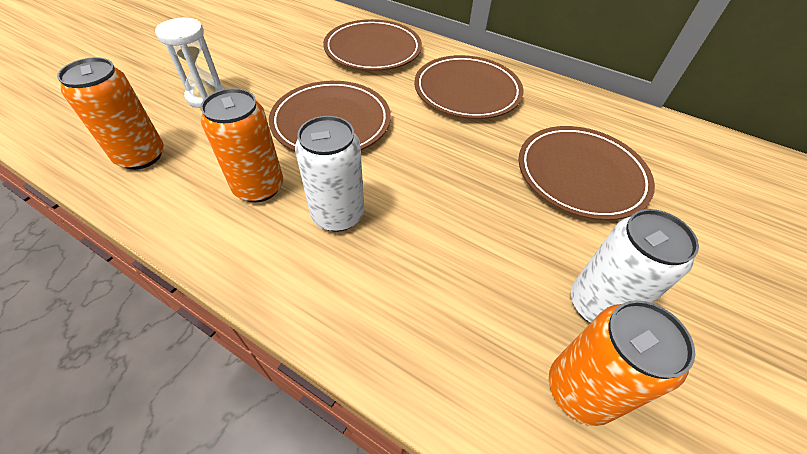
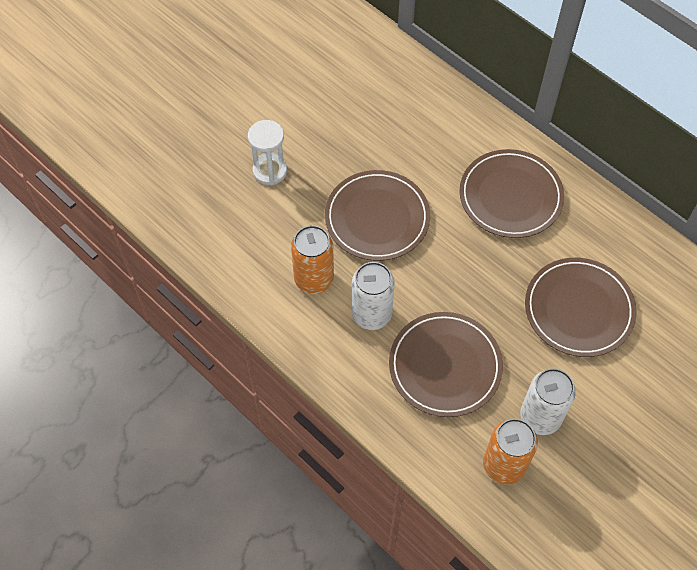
camera: 15 degrees right, 10 degrees up
orange can [57,57,164,170] -> none
brown plate [323,19,422,71] -> brown plate moved to [389,312,503,417]

